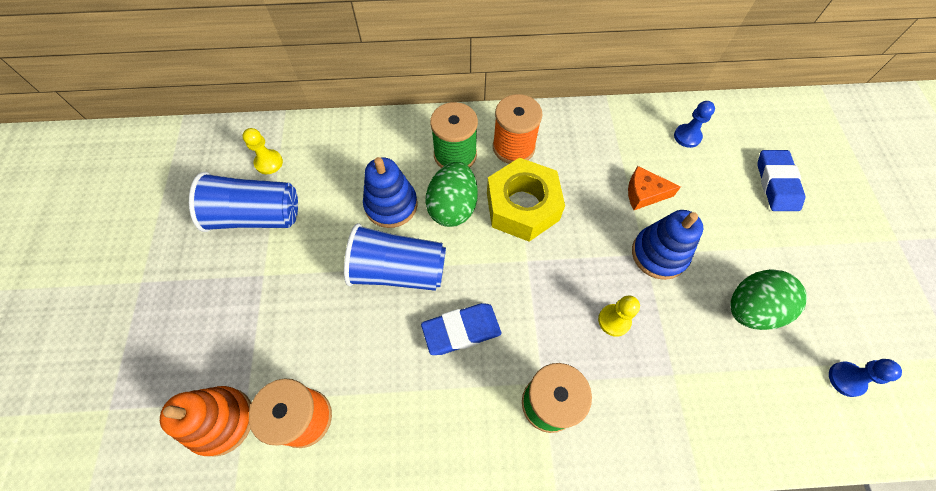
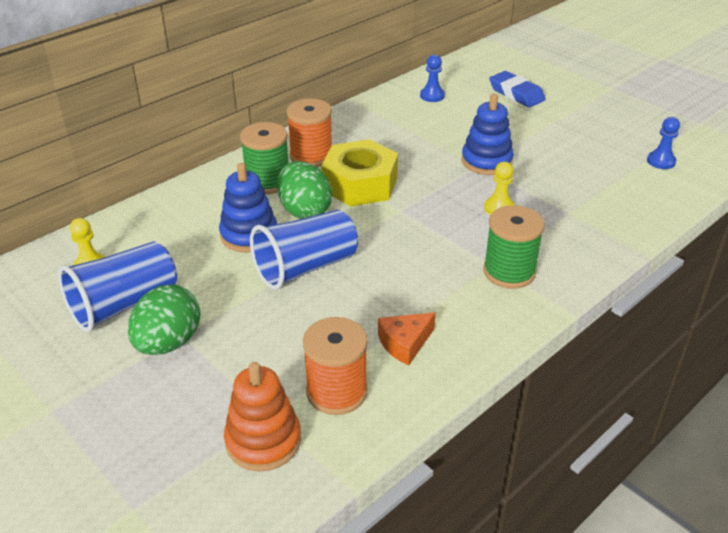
camera: 40 degrees left, 25 degrees down
blue eraser [421,303,501,355] -> none
orange cheese [628,166,681,210] -> orange cheese moved to [378,312,436,366]
green egg [730,269,807,330] -> green egg moved to [128,284,200,355]

